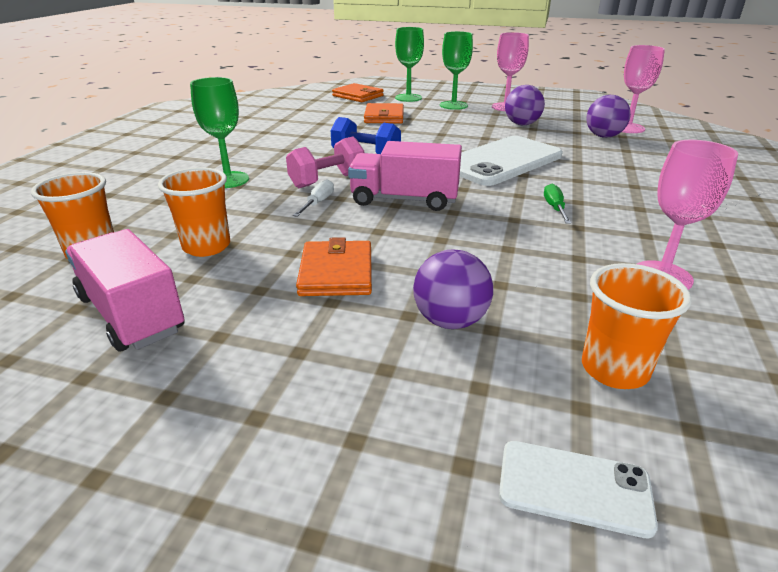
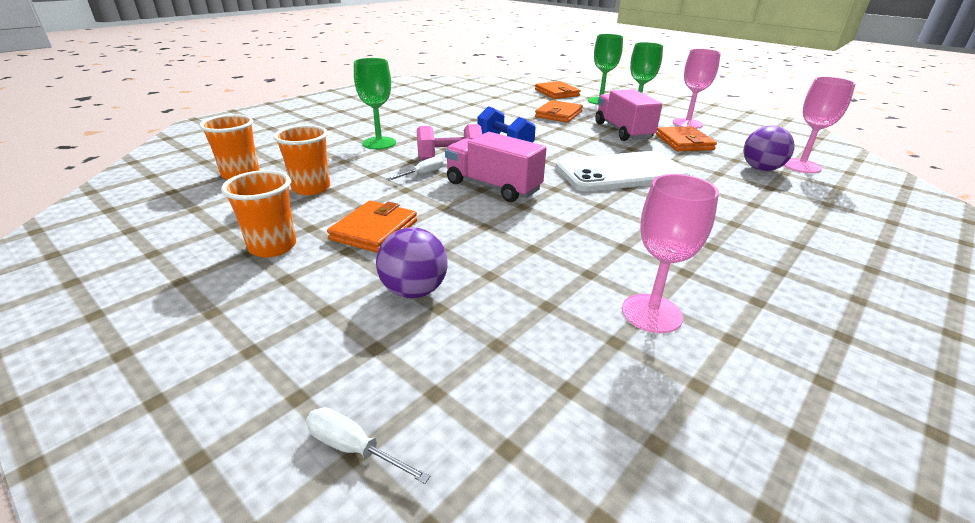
camera: 25 degrees right, 0 degrees up
pink truck [65,229,185,352] -> pink truck moved to [596,89,662,141]
white phone [499,441,658,539] -> white screwdriver [306,407,431,484]
purple ball [505,85,545,125] -> orange wallet [656,126,717,151]
green screwdriver [544,183,571,224] -> none
orange cup [582,263,692,389] -> orange cup moved to [221,170,296,257]

